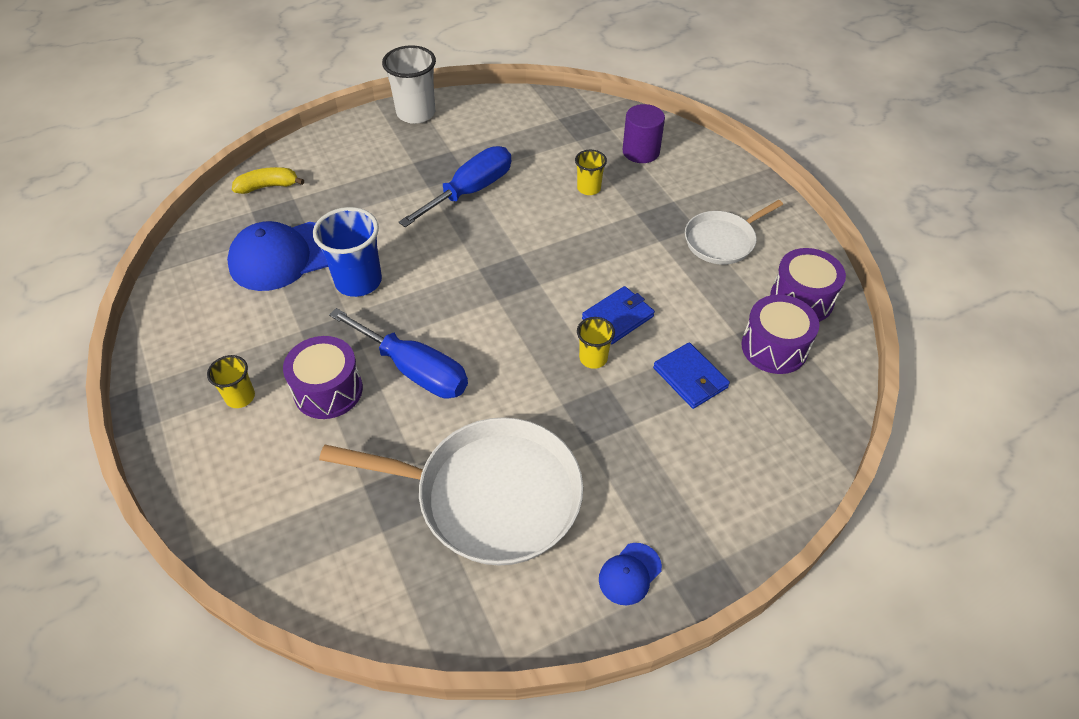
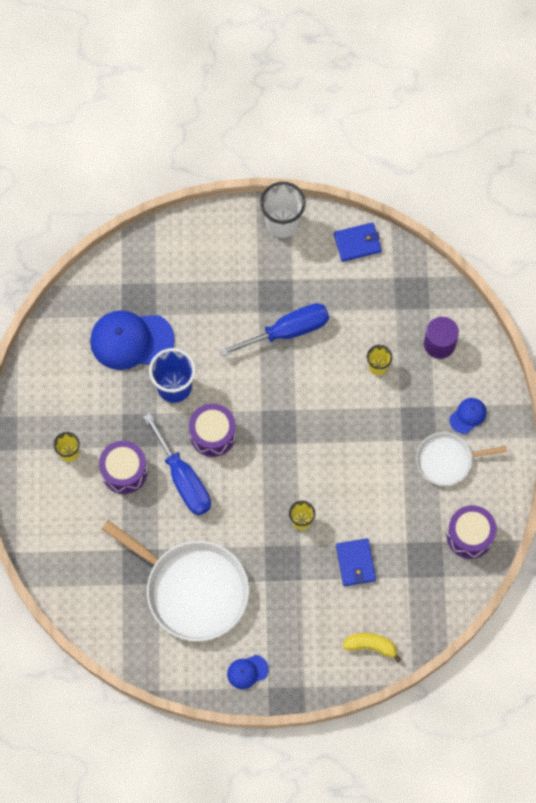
camera: 25 degrees right, 20 degrees up
yellow banana [232,167,304,194] -> yellow banana moved to [343,633,401,662]
blue wallet [582,286,655,345] -> blue wallet moved to [334,222,382,262]
purple drum [741,295,819,374] -> purple drum moved to [189,403,236,457]
none -> blue cap [449,398,487,434]

